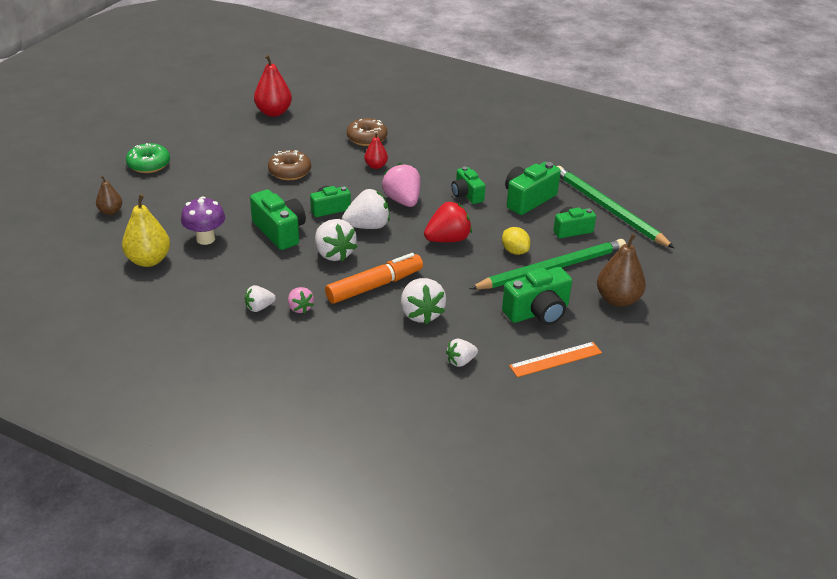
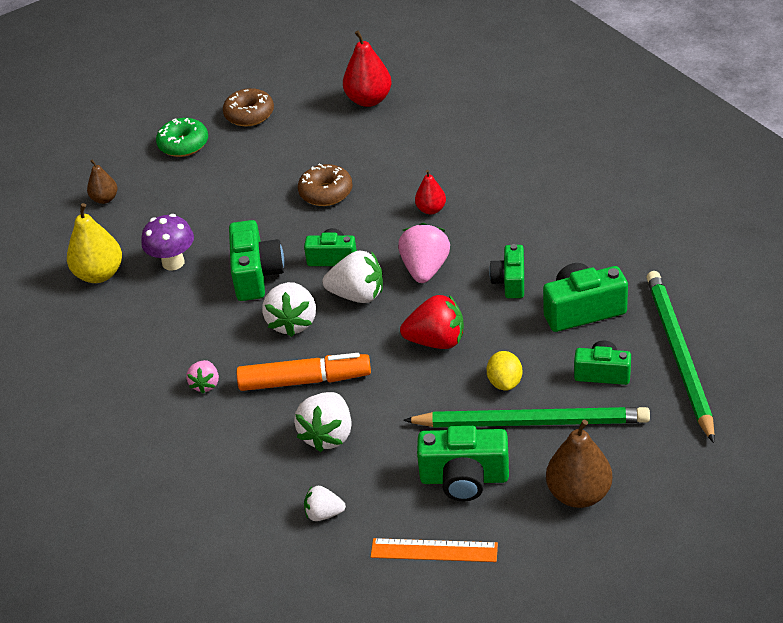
camera: 35 degrees right, 5 degrees up
white strawberry [245,285,276,312] -> none
brown donut [347,118,387,146] -> brown donut moved to [223,88,274,126]

